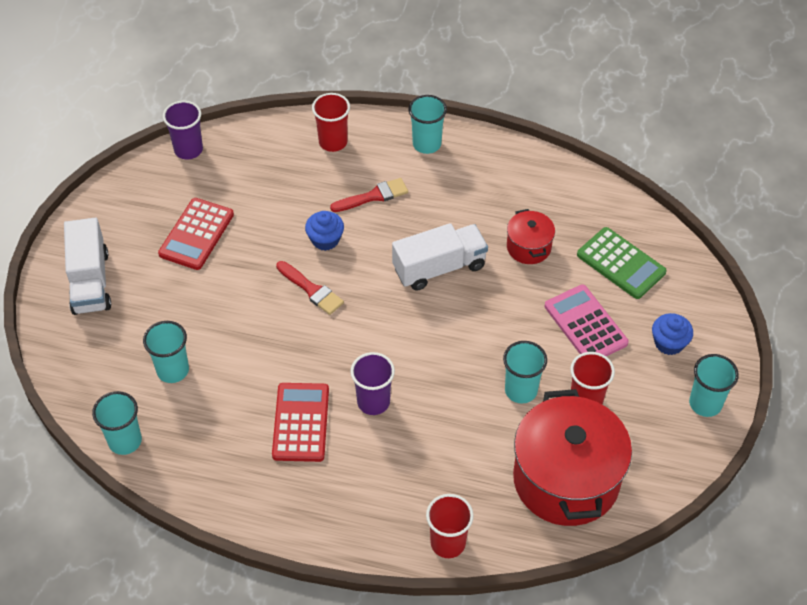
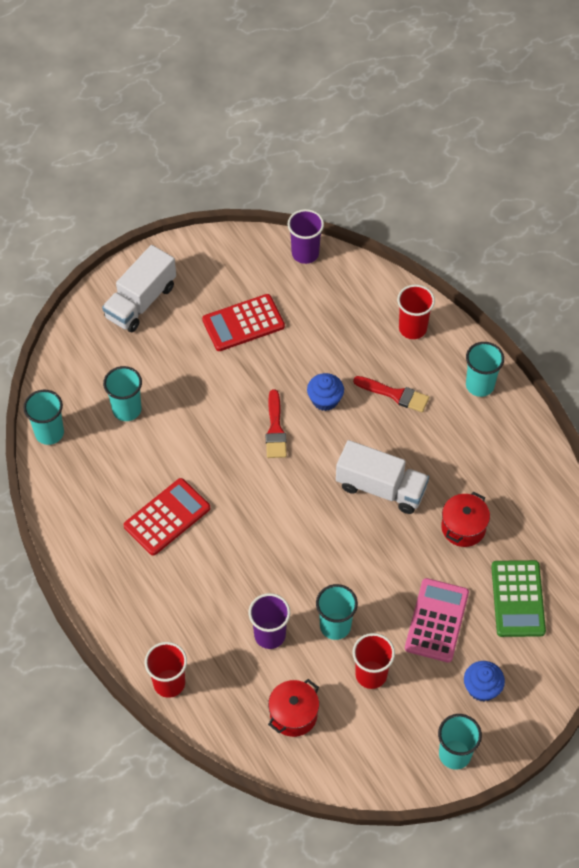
camera: 45 degrees right, 5 degrees up
purple cup [350,352,395,415] -> purple cup moved to [249,593,290,649]
red pot [513,389,632,526] -> red pot [268,679,319,737], size x0.47

